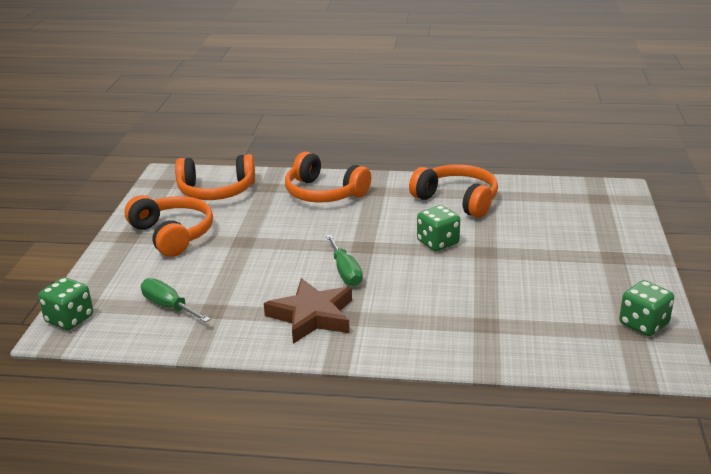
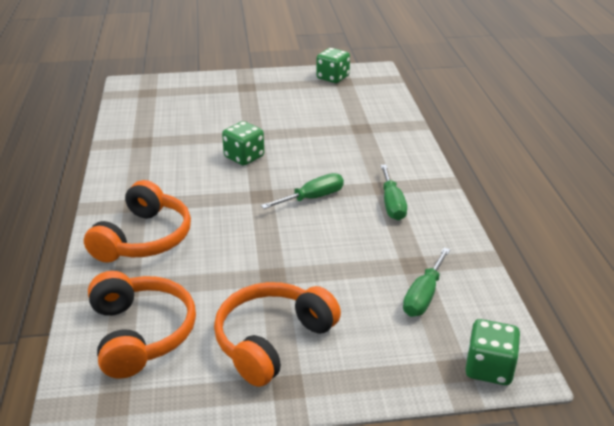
camera: 105 degrees left, 5 degrees up
brown star [264,278,352,344] -> green screwdriver [380,165,407,220]
orange headphones [409,164,498,218] -> none

